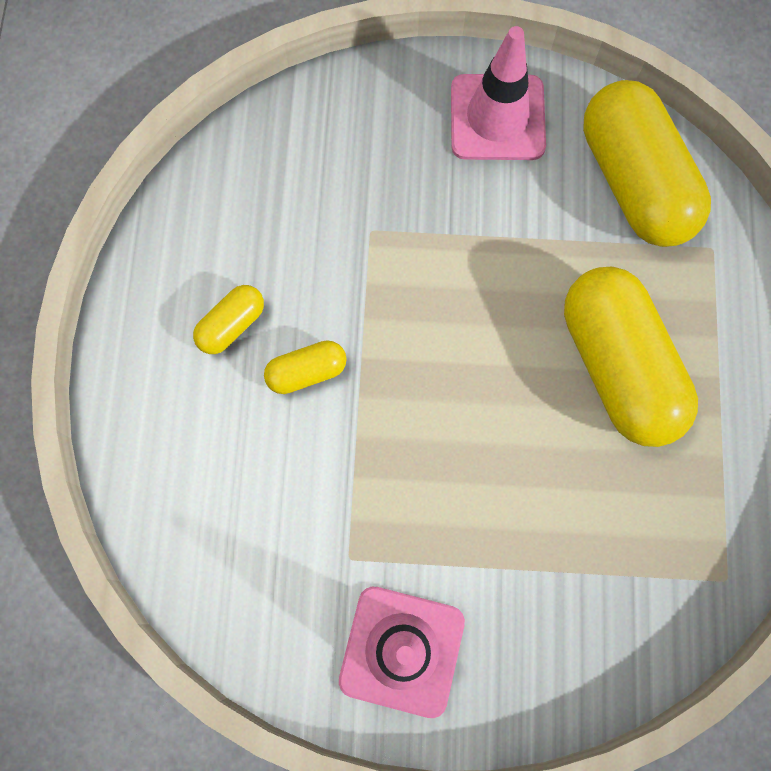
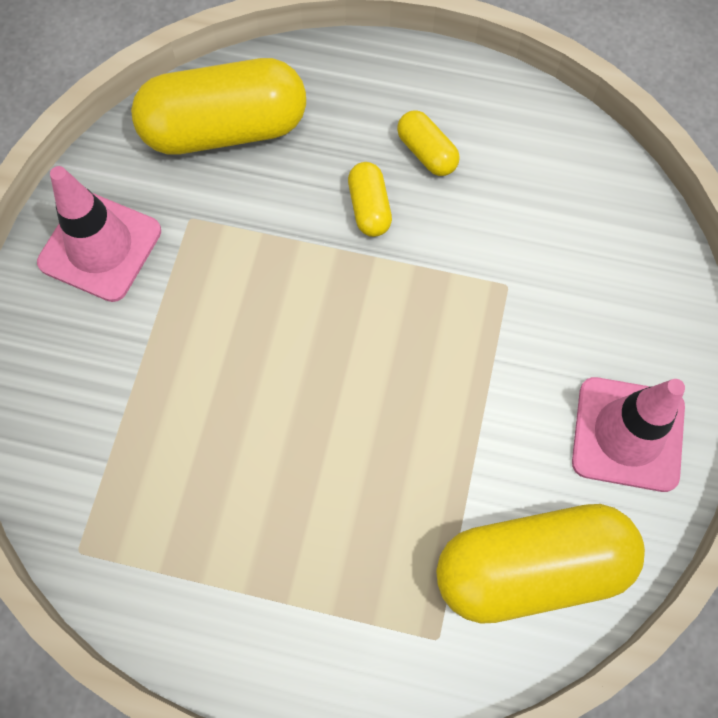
camera: 100 degrees right, 5 degrees down
yellow capsule [564,267,698,447] -> yellow capsule moved to [131,58,306,155]

